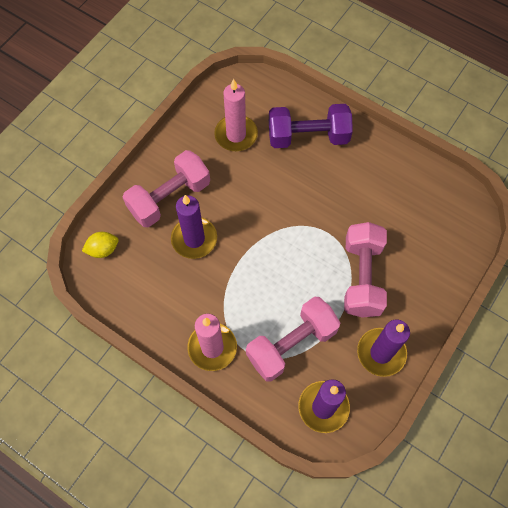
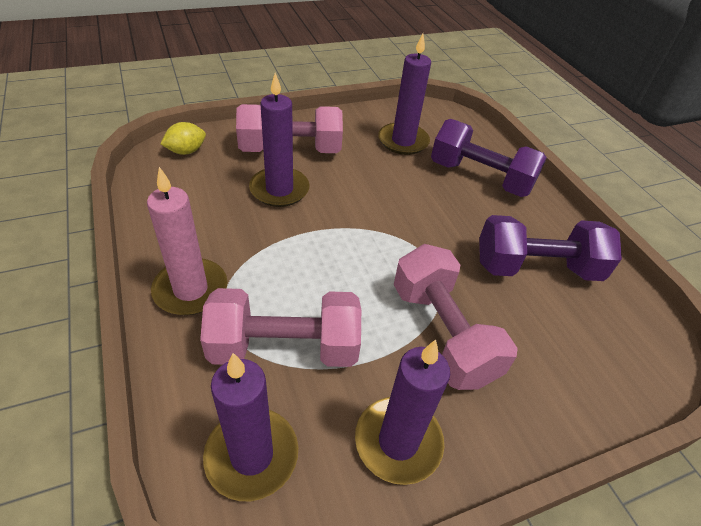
camera: 30 degrees right, 20 degrees down
yellow lemon [82,232,118,258] -> yellow lemon turned 45 degrees counterclockwise [160,122,206,155]
pink candle [214,79,258,151] -> purple candle [378,34,431,155]
pink dumbbell [344,222,387,318] -> pink dumbbell turned 60 degrees counterclockwise [394,244,518,390]
none -> purple dumbbell [479,215,622,281]

